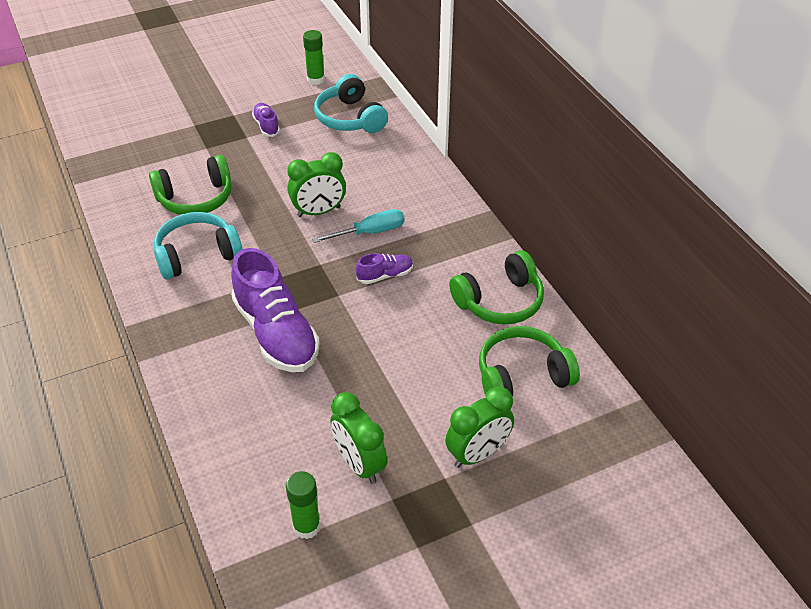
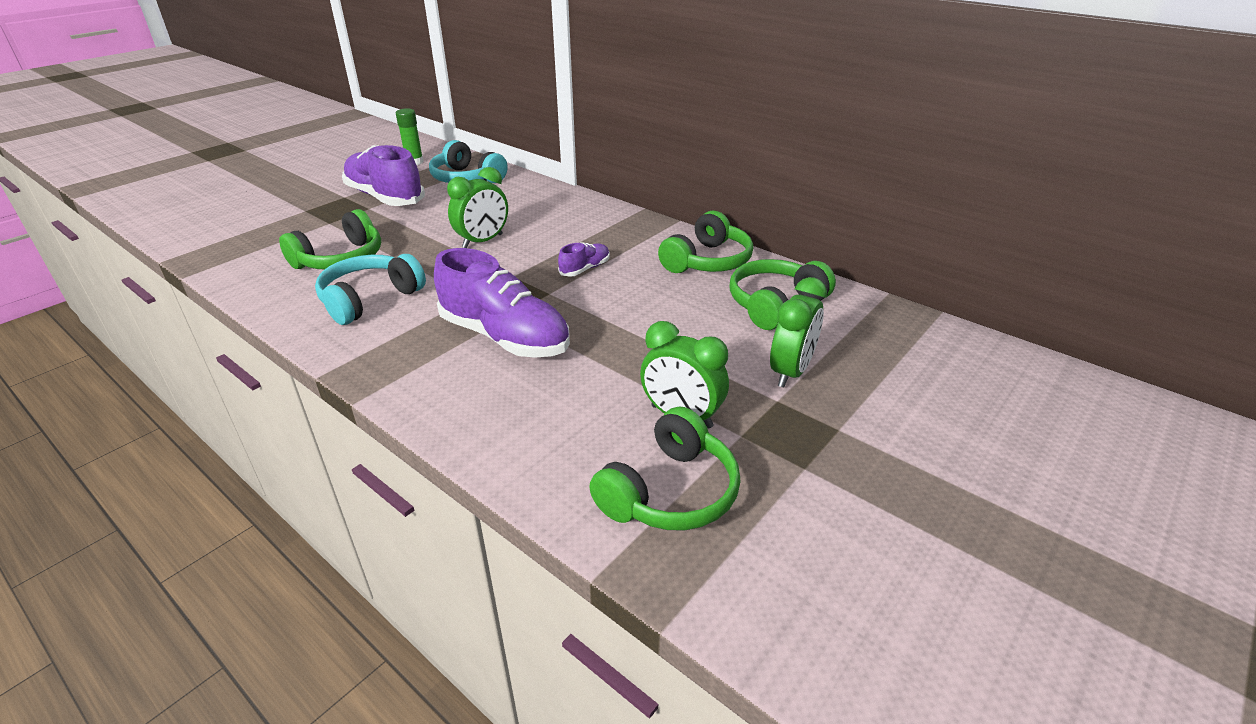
camera: 25 degrees left, 10 degrees down
purple shoe [252,103,280,137] -> purple shoe [342,145,425,206], size x2.18
green glue stick [286,471,321,539] -> green headphones [589,407,741,530]
turquoise screwdriver [312,209,404,243] -> none

